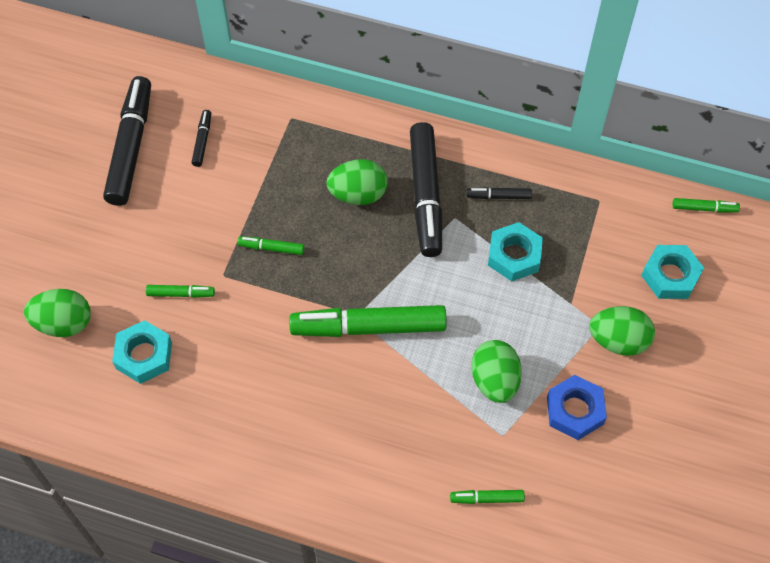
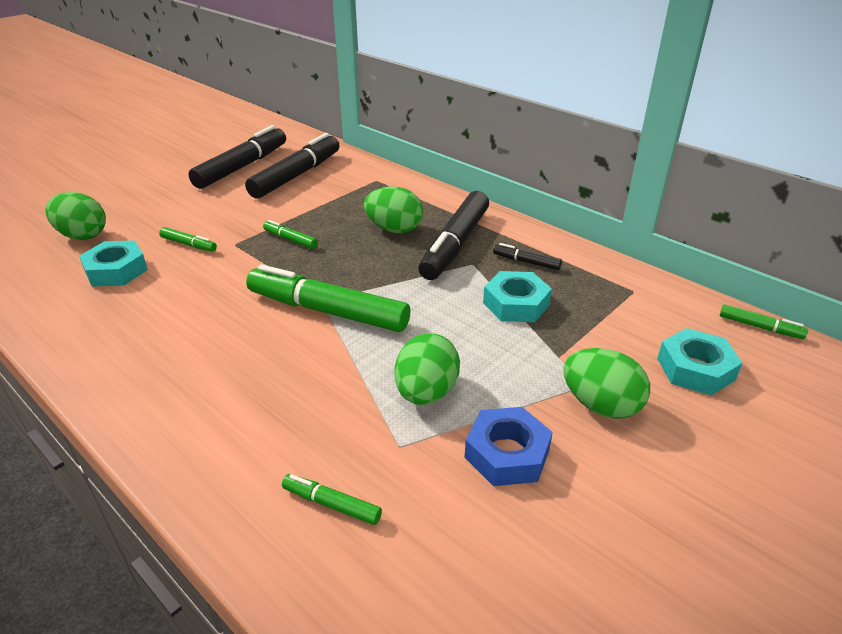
camera: 25 degrees right, 25 degrees down
black marker [192,110,211,167] -> black marker [245,133,340,199], size x2.25

